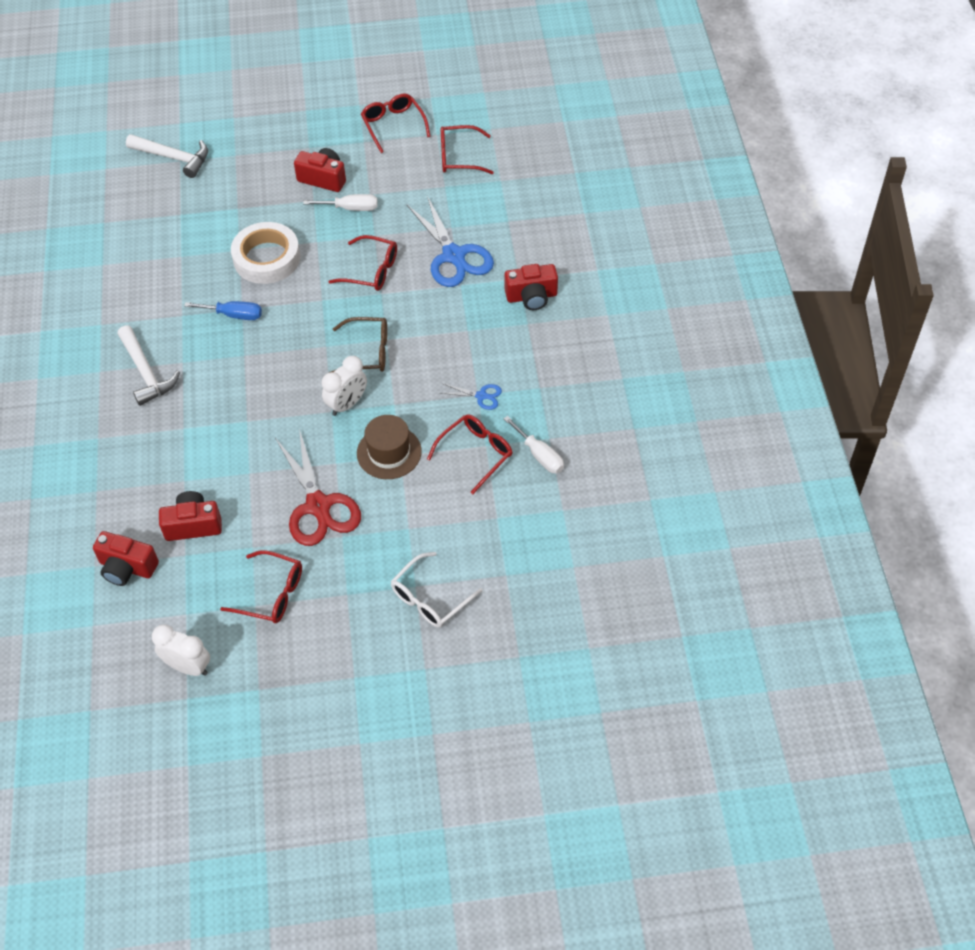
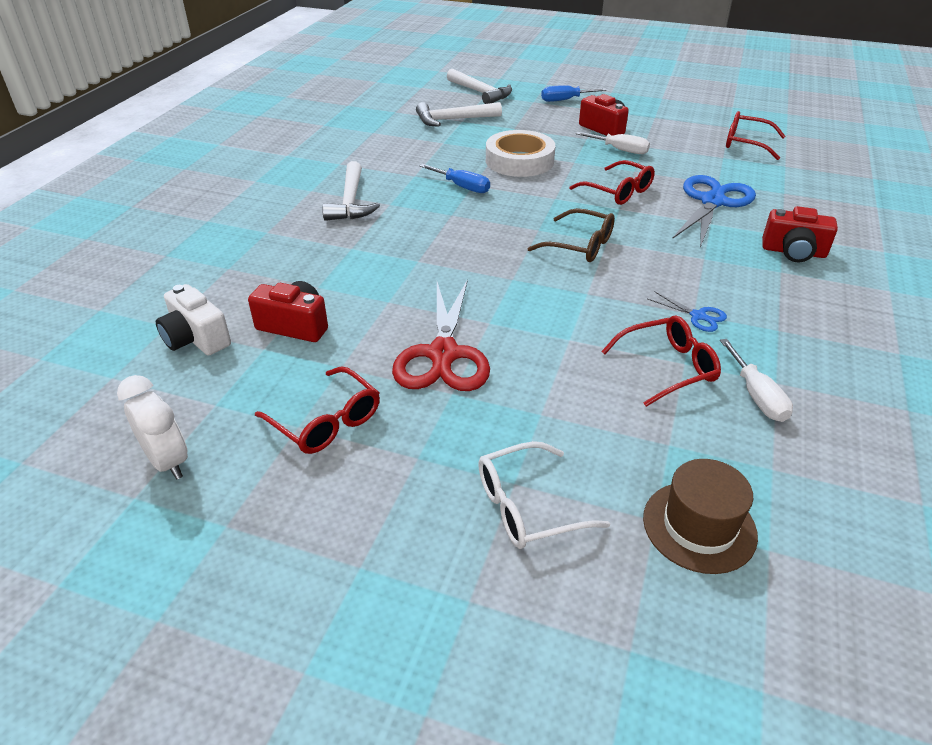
camera: 25 degrees right, 15 degrees down
red camera [93,531,159,586] -> white camera [156,284,231,355]
white clock [322,356,367,416] -> none
brown hat [357,415,422,479] -> brown hat moved to [643,459,758,574]
red glasses [361,94,431,153] -> none
blue scissors [407,196,494,287] -> blue scissors turned 150 degrees counterclockwise [672,175,756,248]
none -> white hammer [416,102,502,127]
none -> blue screwdriver [541,85,607,102]

